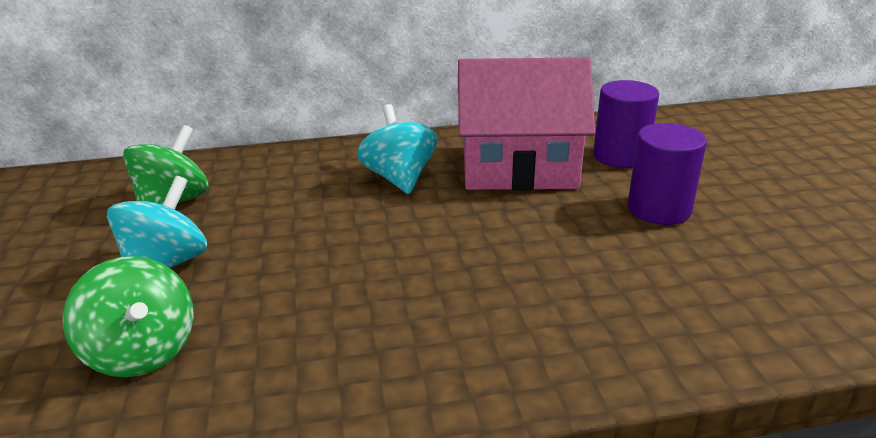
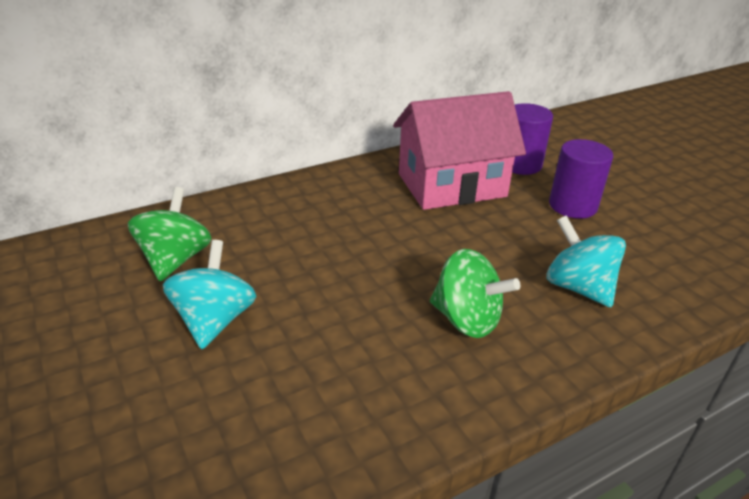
camera: 20 degrees left, 5 degrees up
green spinning top [63,256,194,377] -> green spinning top moved to [430,249,520,338]
turquoise spinning top [357,104,438,194] -> turquoise spinning top moved to [546,215,626,308]

